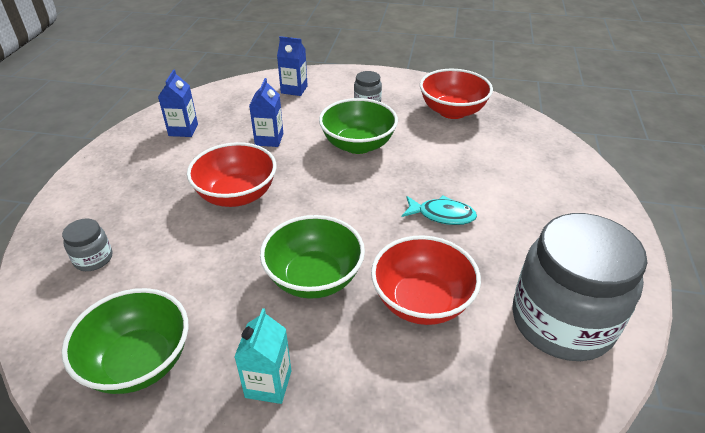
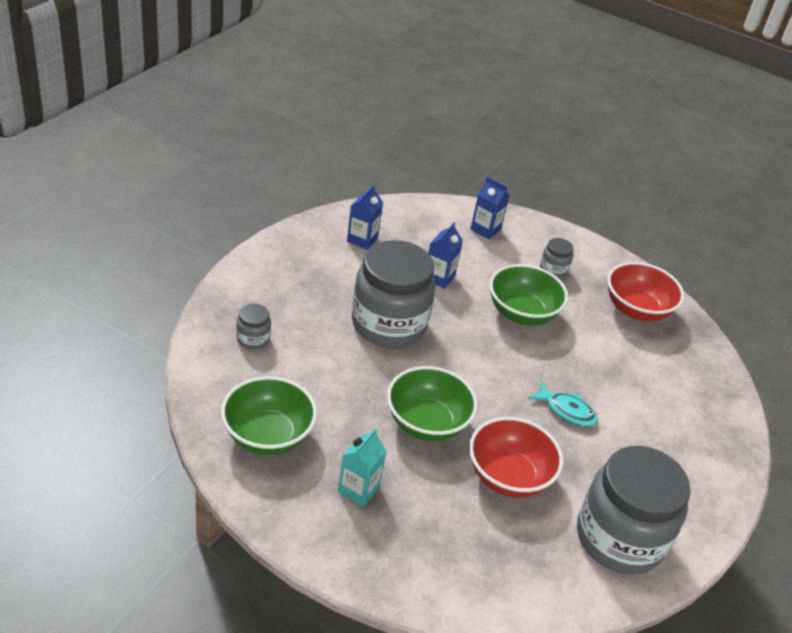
camera: 15 degrees right, 0 degrees up
red bowl [187,142,277,207] -> grey jar [352,240,435,348]

